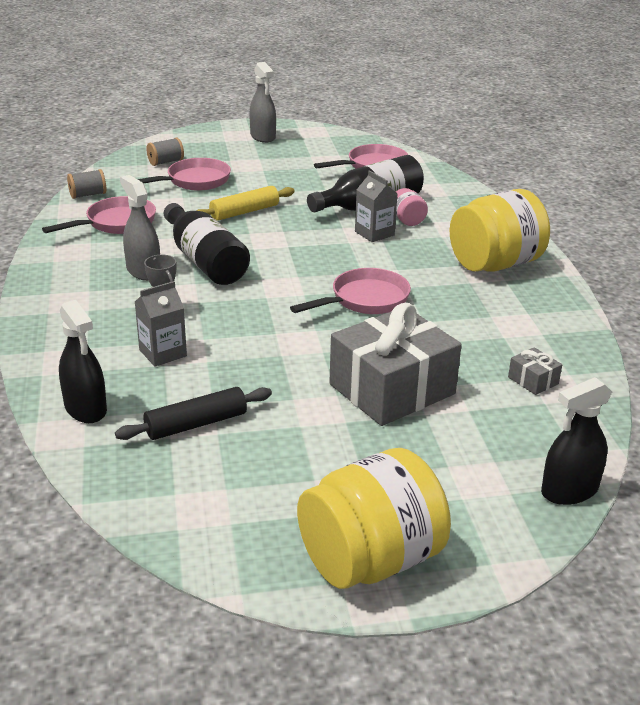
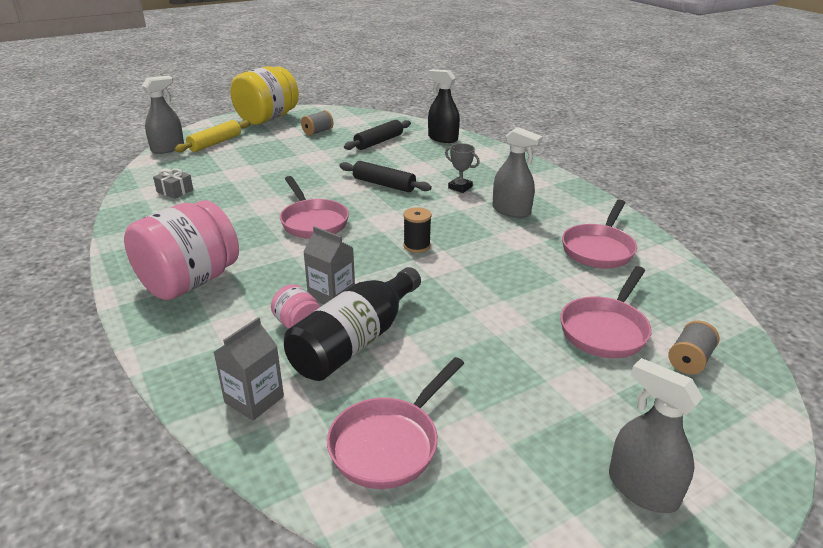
camera: 160 degrees right, 0 degrees up
grey spool [67,169,106,199] -> grey spool moved to [301,110,333,136]
grey carton [135,281,187,367] -> grey carton moved to [214,317,284,421]
black bottle [164,203,250,285] -> none
yellow rolling pin [196,186,295,221] -> yellow rolling pin moved to [174,120,251,152]
pink pan [290,268,411,314] -> pink pan turned 60 degrees counterclockwise [280,176,349,239]
grey gift [329,303,462,426] -> none
yellow jar [450,189,550,272] -> pink jar [124,200,239,300]
black spray bottle [541,377,612,505] -> grey spray bottle [142,76,184,154]
none -> black rolling pin [339,161,432,192]
none -> black spool [403,207,432,253]

